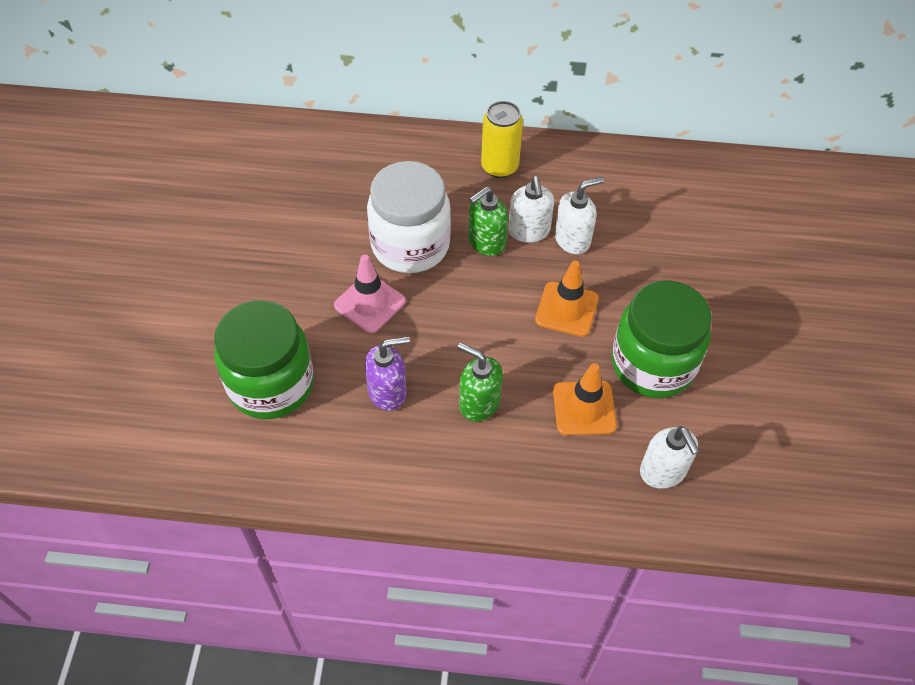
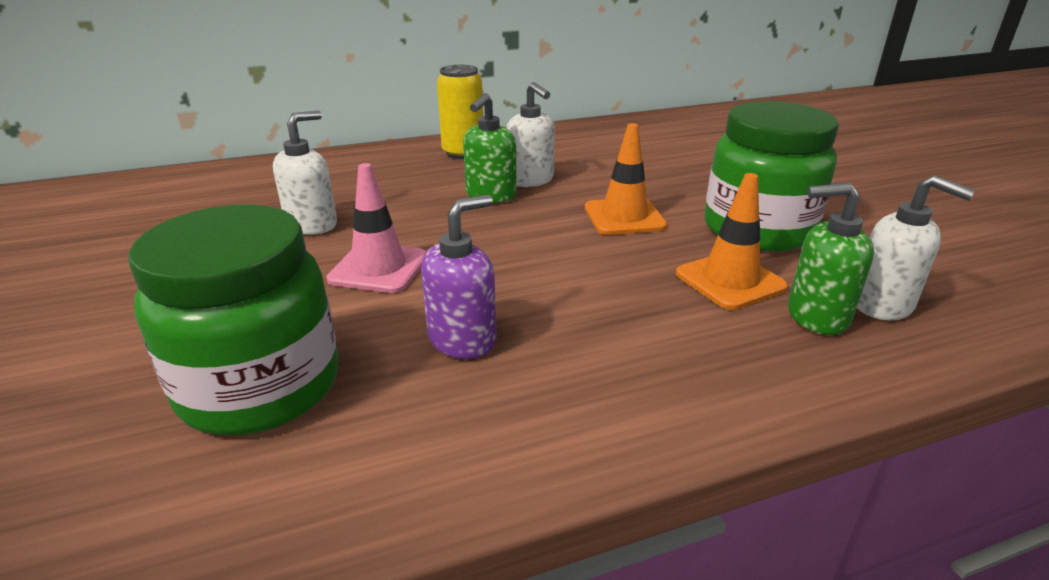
camera: 25 degrees left, 25 degrees down
white jar [367,161,451,273] -> none
green soap dispenser [458,342,503,422] -> green soap dispenser moved to [788,183,874,335]
white soap dispenser [555,177,604,254] -> white soap dispenser moved to [273,110,337,235]

